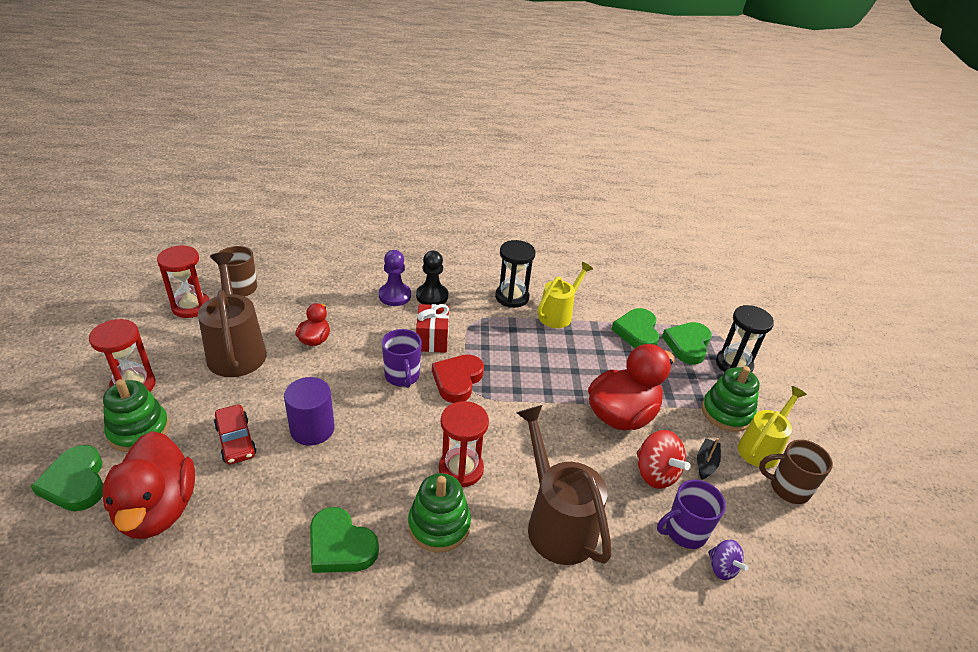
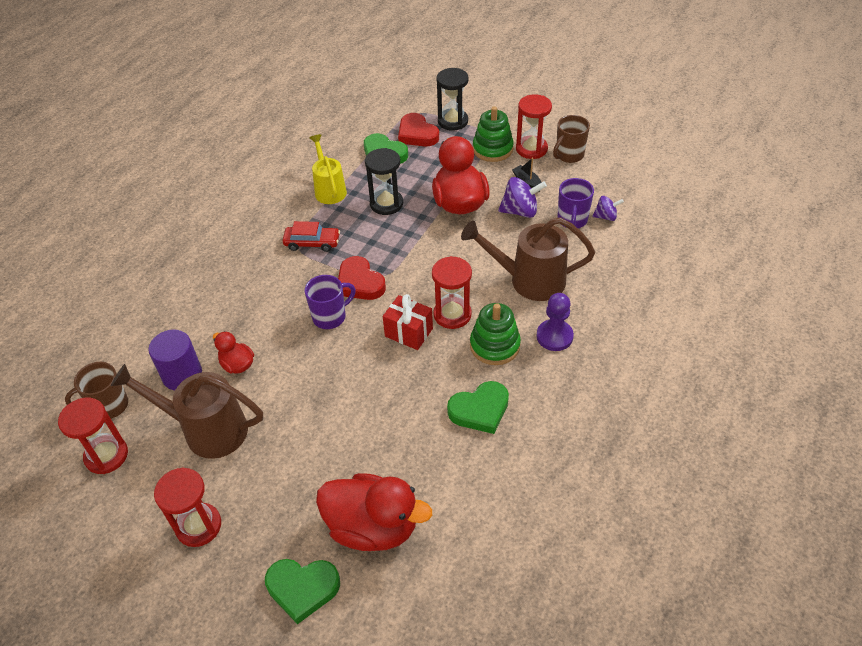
camera: 55 degrees left, 10 degrees up
green stacking toy [103,379,169,452] -> none
red car [214,404,257,465] -> red car moved to [282,221,340,252]
purple cylinder [284,377,334,446] -> purple cylinder moved to [148,329,202,390]
purple pawn [379,250,411,306] -> purple pawn moved to [536,293,574,351]
purple mug [382,329,422,388] -> purple mug turned 45 degrees counterclockwise [304,275,356,329]
black pawn [416,251,448,305] -> none
red gift [416,304,449,353] -> red gift moved to [383,294,433,350]
black hourglass [495,240,535,308] -> black hourglass moved to [365,148,403,215]
red spinning top [637,430,690,489] -> purple spinning top [498,177,547,218]
green heart [662,322,712,365] -> red heart [398,113,439,146]
yellow watering can [738,386,807,468] -> red hourglass [516,94,552,159]

